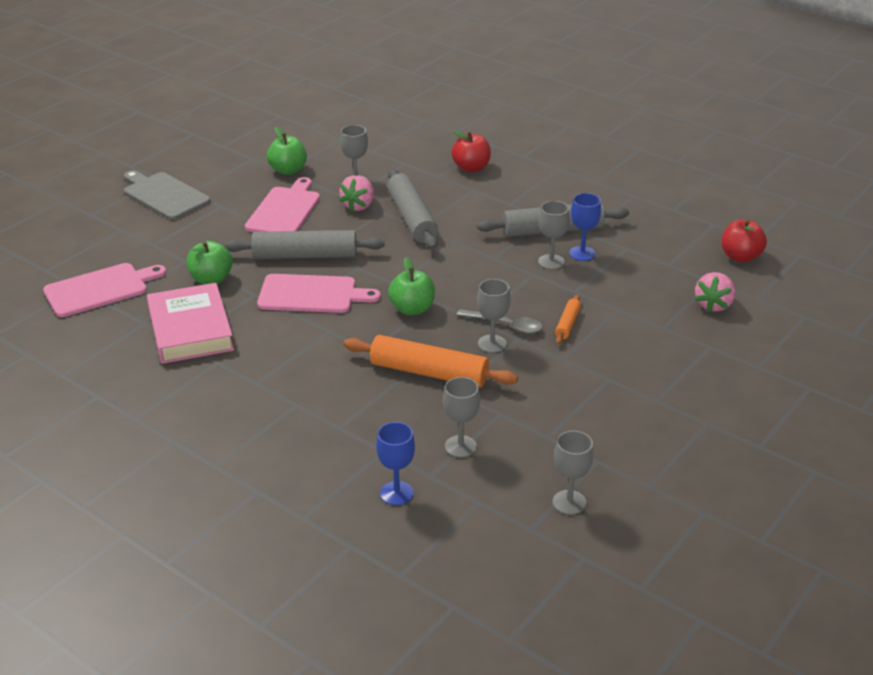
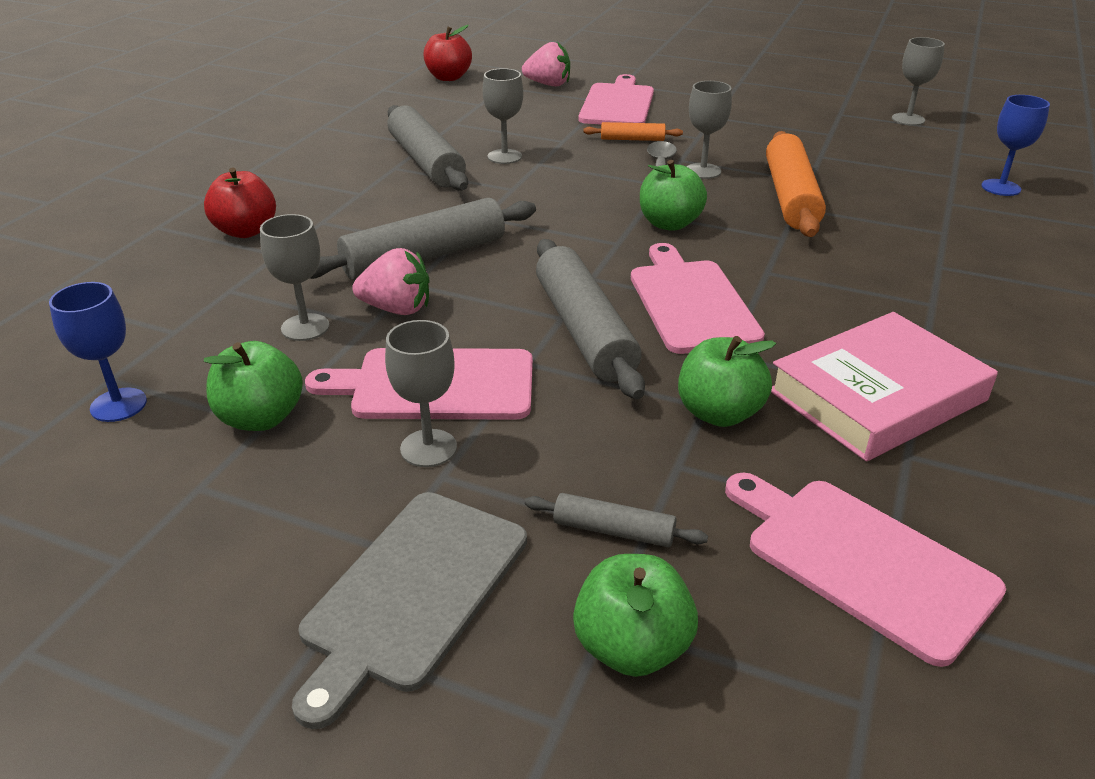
camera: 105 degrees left, 0 degrees up
grey goblet [443,377,480,458] -> grey goblet moved to [385,320,457,467]
blue goblet [569,193,601,261] -> blue goblet moved to [49,282,147,422]
none -> grey rolling pin [525,493,708,547]
none -> green apple [573,554,698,677]
none -> pink cutting board [578,74,654,125]

